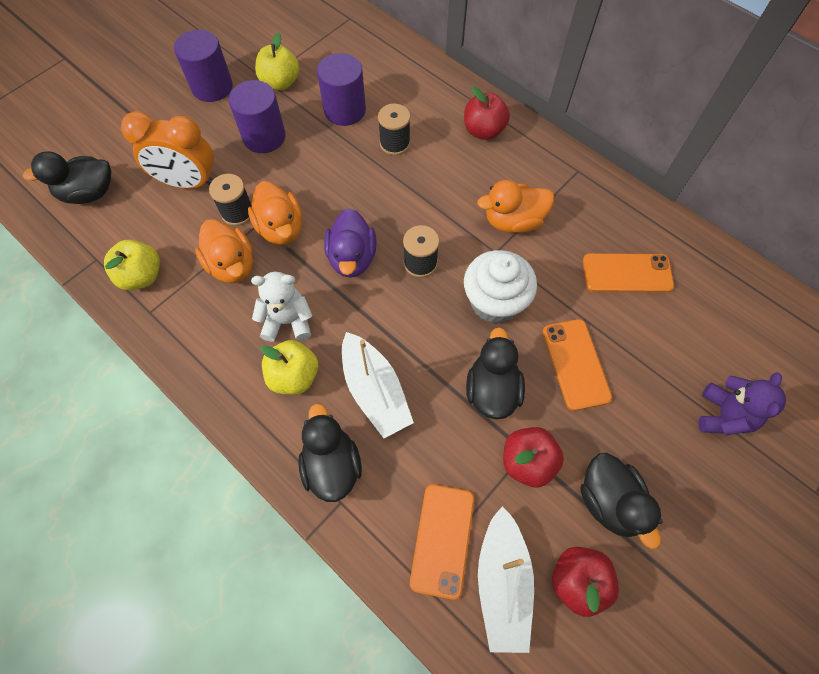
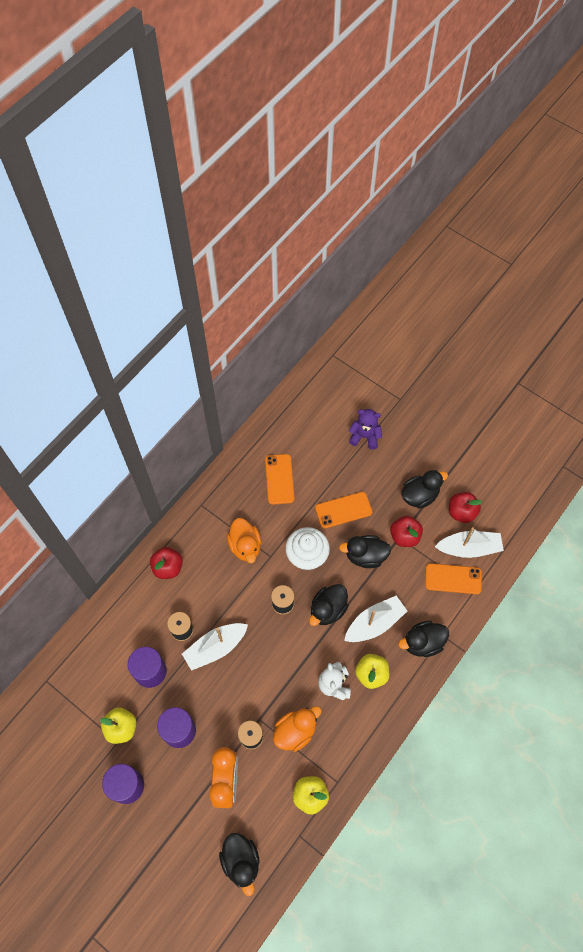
camera: 95 degrees left, 0 degrees up
orange duck [248,181,302,245] -> none
purple duck [324,208,377,278] -> none
none -> white boat [182,623,248,671]
none -> black duck [309,584,349,626]

